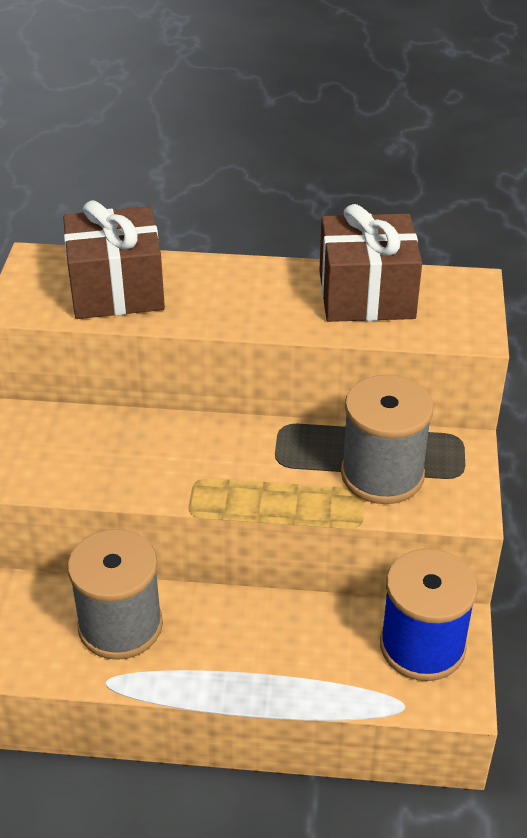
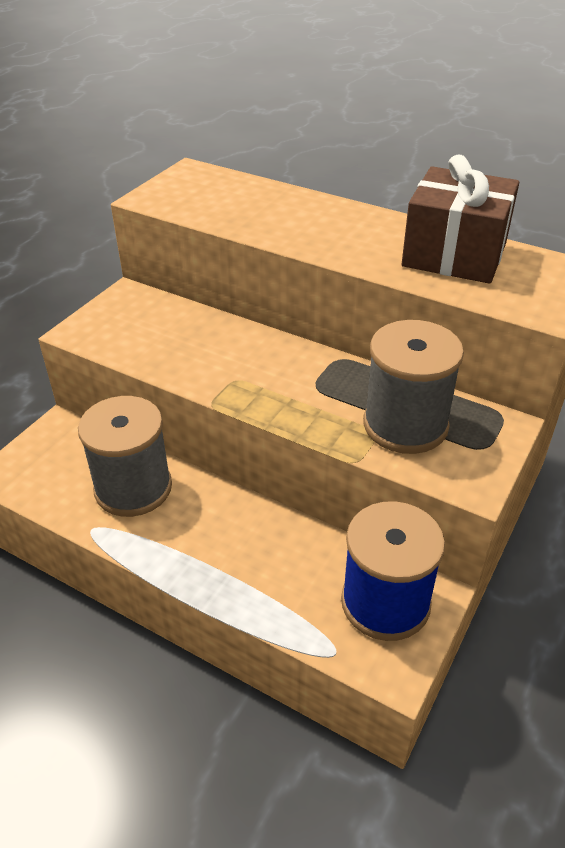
camera: 25 degrees right, 0 degrees up
brown gift [63,200,165,319] -> none

